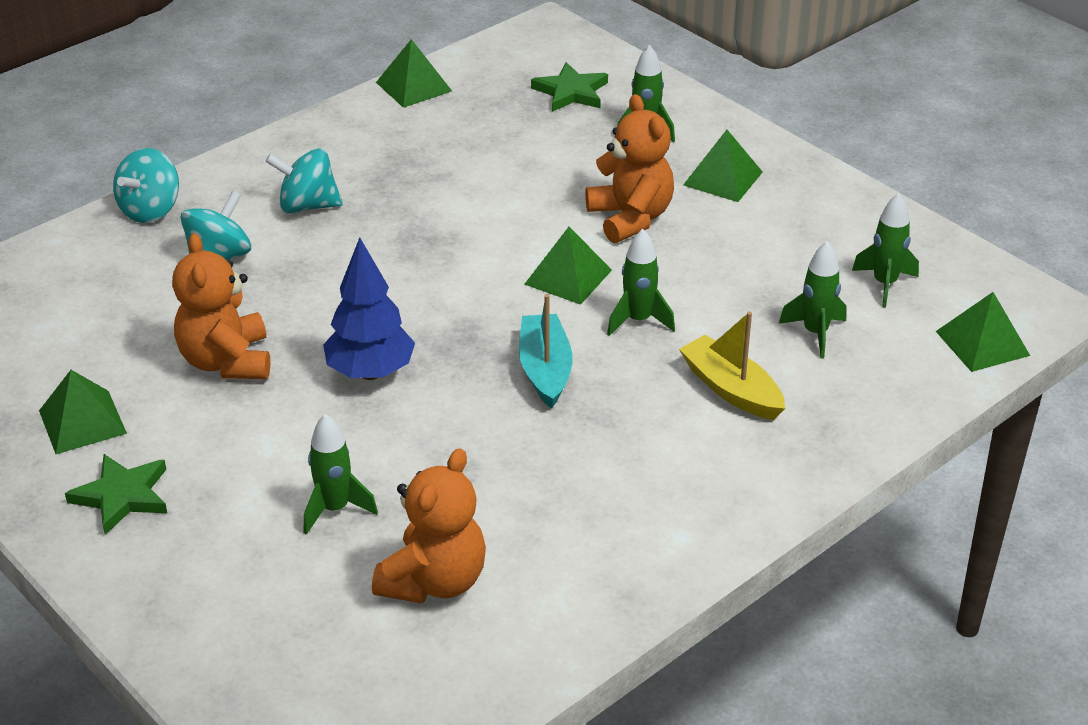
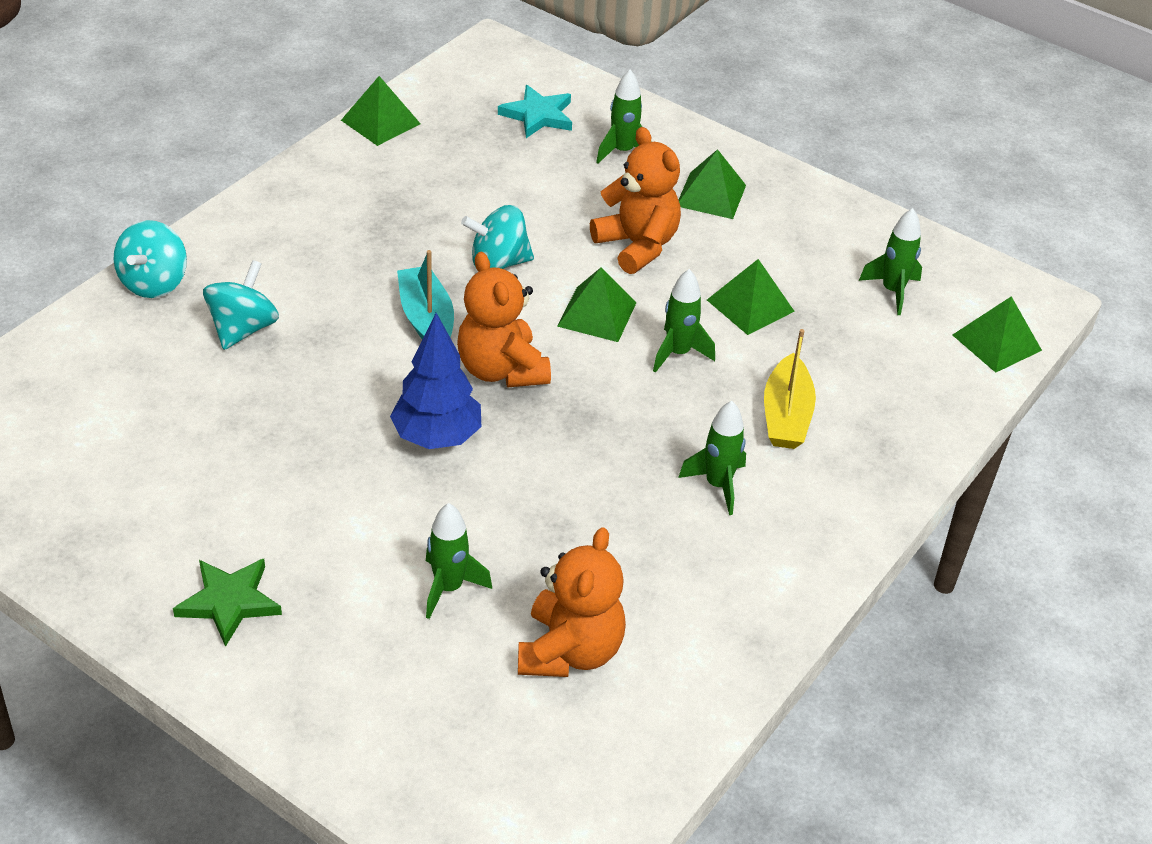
camera: 15 degrees left, 5 degrees up
green pyramid [39,370,127,454] -> green pyramid moved to [707,259,795,335]
orange teddy bear [172,233,270,379] -> orange teddy bear moved to [457,252,551,387]
turquoise spinning top [265,148,343,213] -> turquoise spinning top moved to [461,205,534,269]
turquoise boat [519,294,573,409] -> turquoise boat moved to [397,250,454,339]
green star [531,62,608,112] -> turquoise star [498,85,572,138]
yellow boat [679,311,785,420] -> yellow boat turned 120 degrees counterclockwise [764,329,816,449]
green rocket [779,241,846,359] -> green rocket moved to [678,401,746,515]

